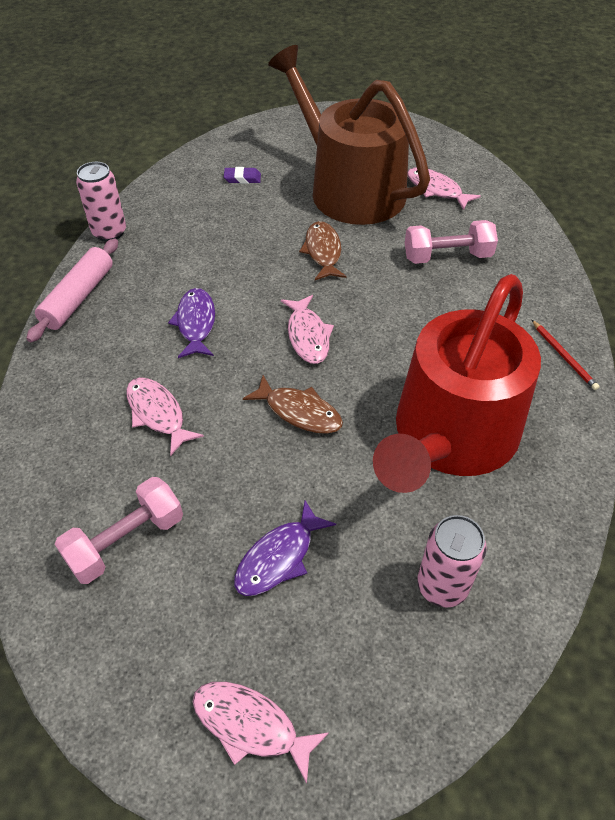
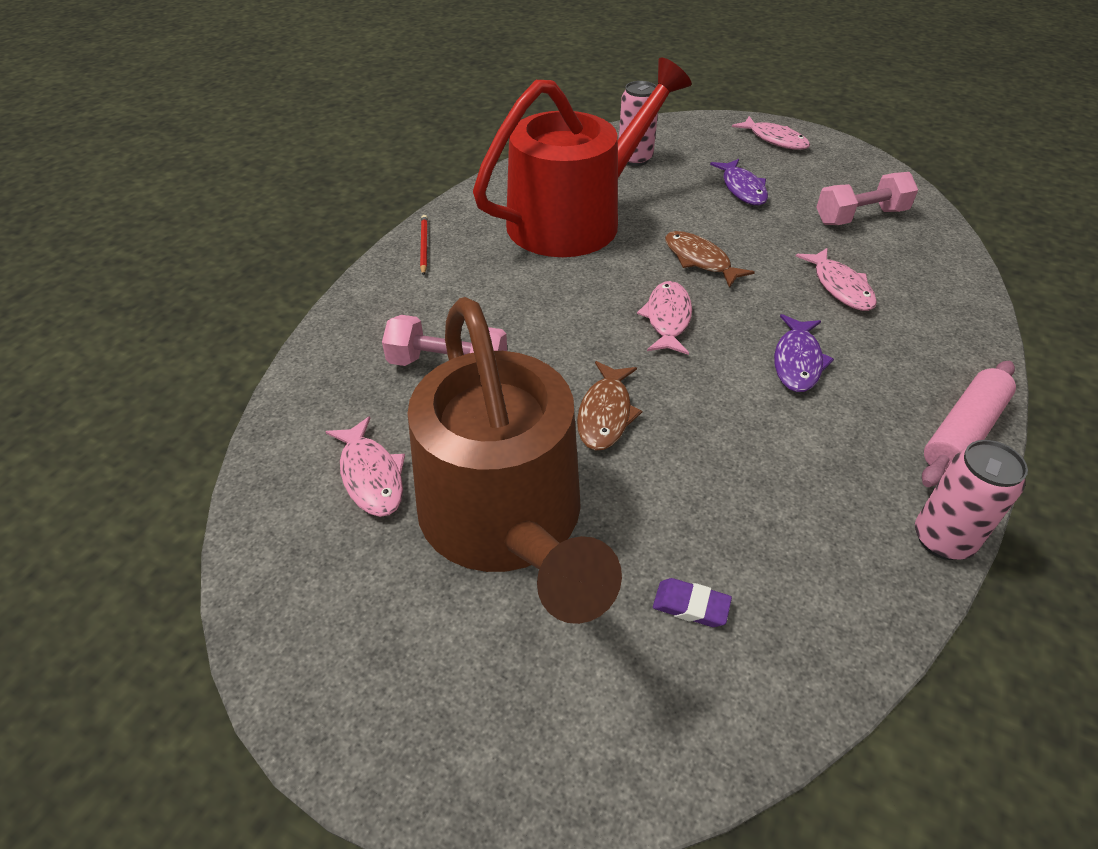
camera: 160 degrees left, 5 degrees down
purple fish [234,500,336,596] -> purple fish turned 105 degrees clockwise [710,159,768,205]

